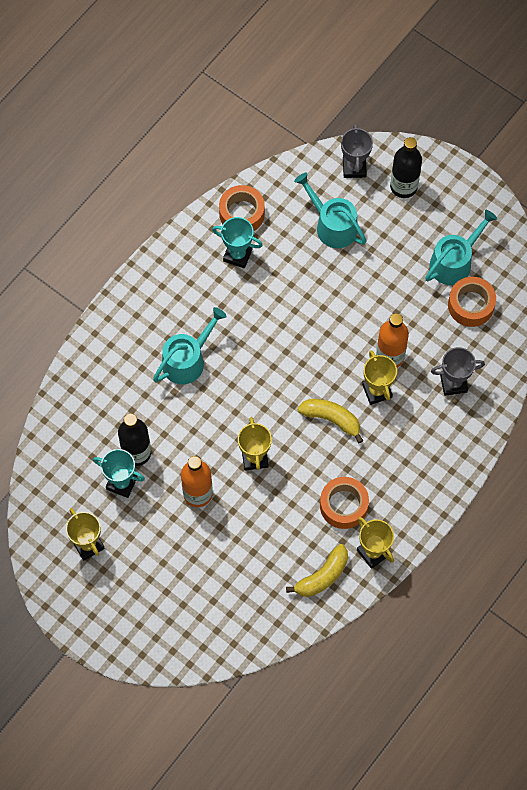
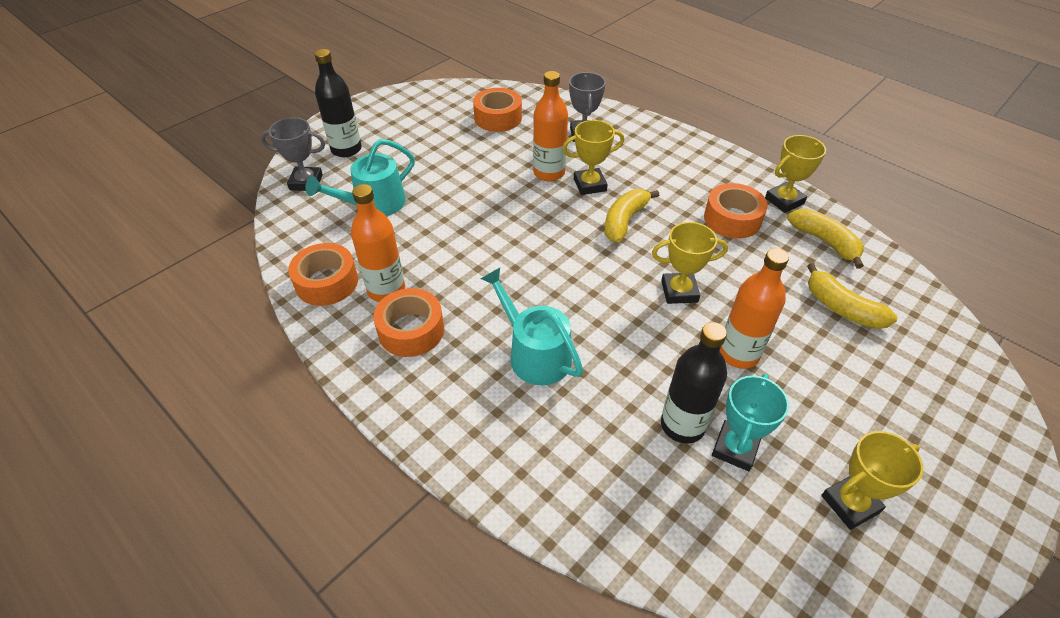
camera: 85 degrees left, 20 degrees down
turquoise trophy [212,217,263,268] -> orange bottle [351,184,405,302]
turquoise watering can [425,210,497,285] -> none
none -> orange tape [373,288,444,357]
none -> yellow banana [807,263,897,329]

